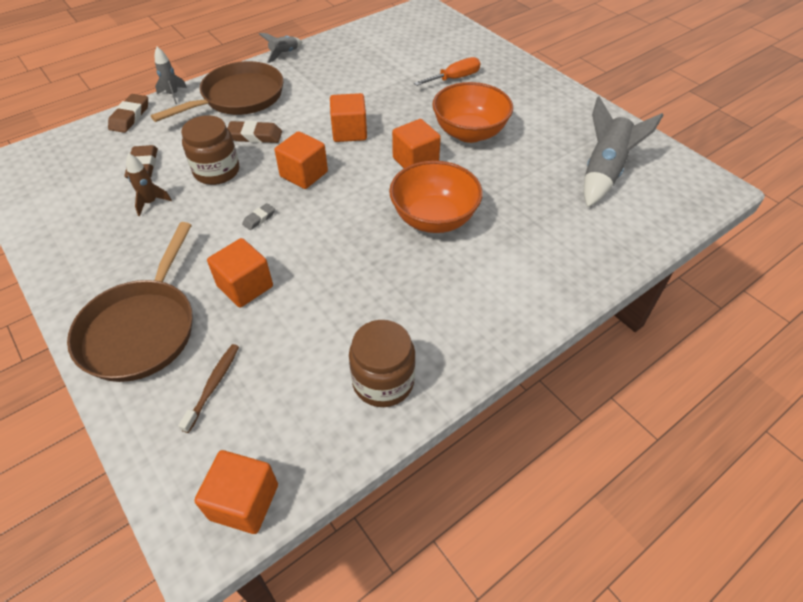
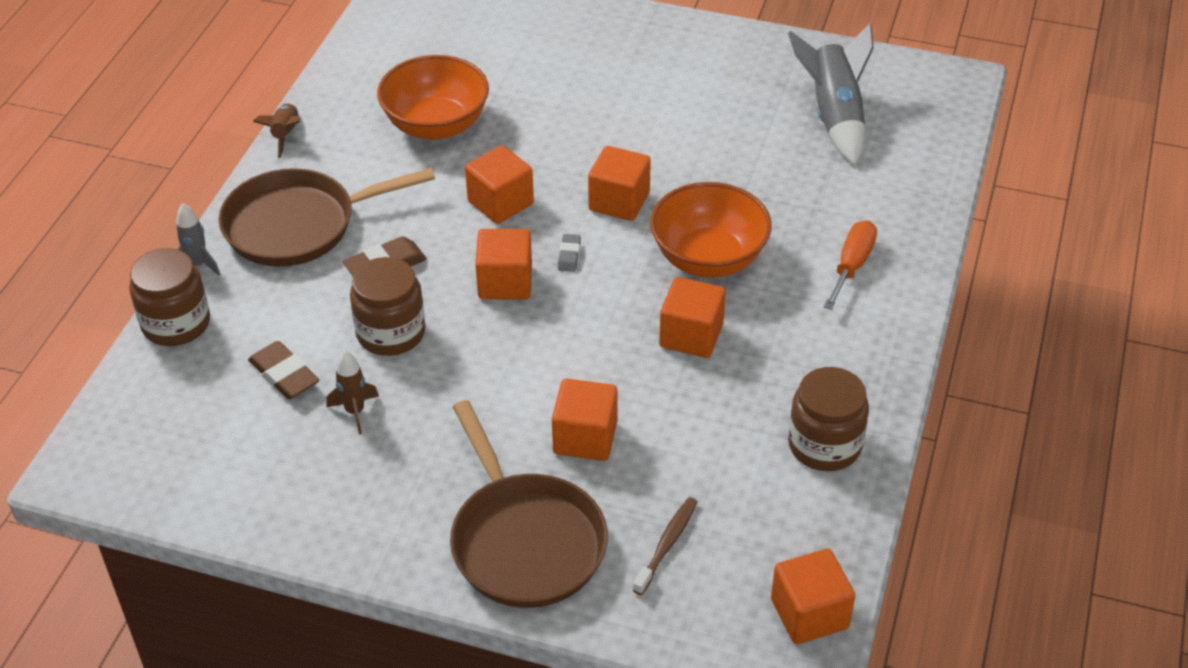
camera: 35 degrees left, 5 degrees down
brown eraser [108,94,148,133] -> brown jar [129,248,210,346]
brown pan [151,61,283,122] -> brown pan turned 120 degrees counterclockwise [219,168,435,267]
brown toothbrush [178,344,239,433] -> brown toothbrush turned 45 degrees clockwise [633,497,697,595]
grey eraser [242,203,275,230] -> grey eraser moved to [558,234,581,272]
grey rocket [259,33,302,63] -> brown rocket [253,103,300,158]
orange screwdriver [414,57,480,86] -> orange screwdriver moved to [824,220,877,310]
orange bowl [432,82,513,143] -> orange bowl moved to [377,55,489,140]
none -> orange cube [659,277,726,358]

